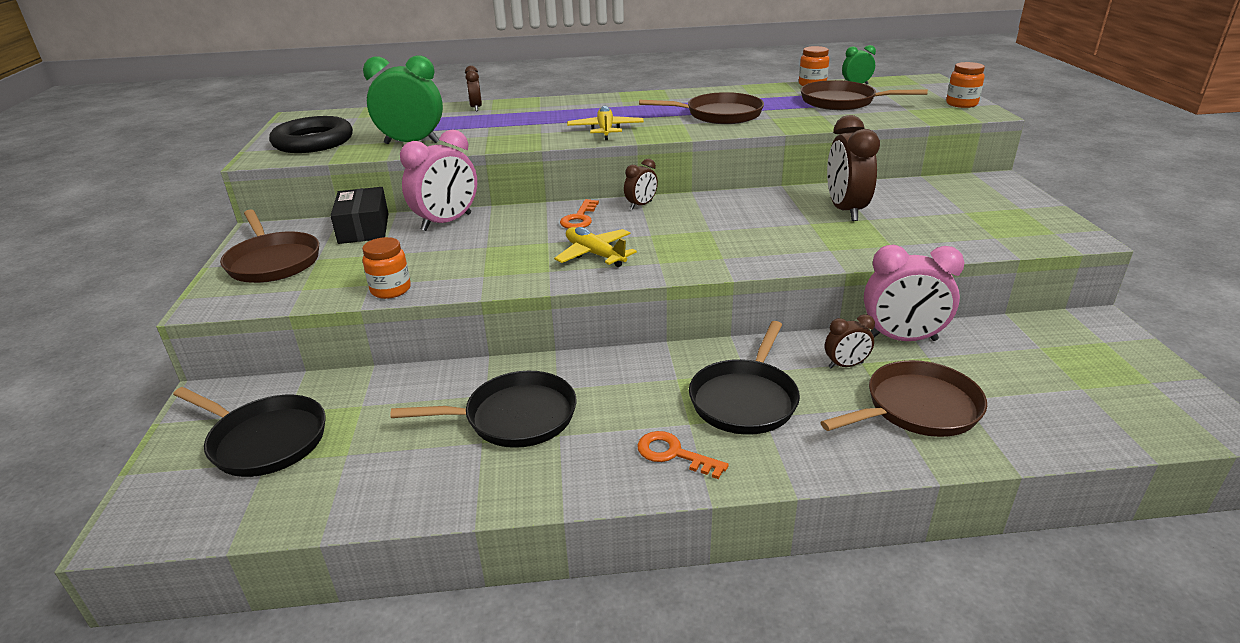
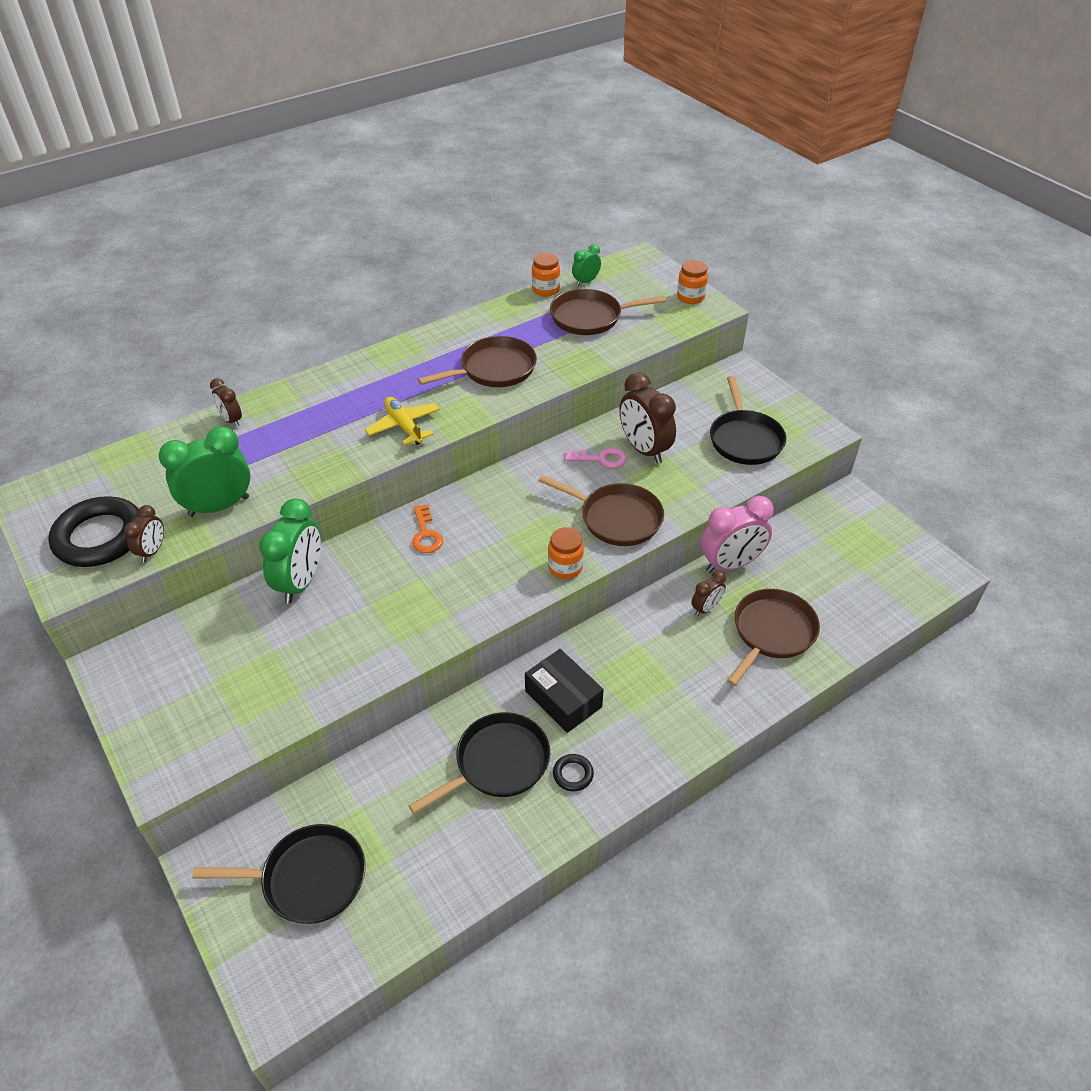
camera: 30 degrees left, 15 degrees up
brown pan [220,209,319,283] -> brown pan moved to [538,475,664,546]
black box [330,187,388,244] -> black box moved to [525,649,604,733]
orange jar [362,237,411,299] -> orange jar moved to [548,527,584,579]
pink clock [400,130,477,231] -> green clock [259,499,321,604]
yellow plane [554,227,637,267] -> none
brown clock [624,159,658,209] -> brown clock moved to [124,505,164,562]
orange key [637,431,729,479] -> none
black pan [689,321,800,435] -> black pan moved to [710,376,786,465]
none -> black ring [553,754,594,792]
none -> pink key [565,448,627,468]

